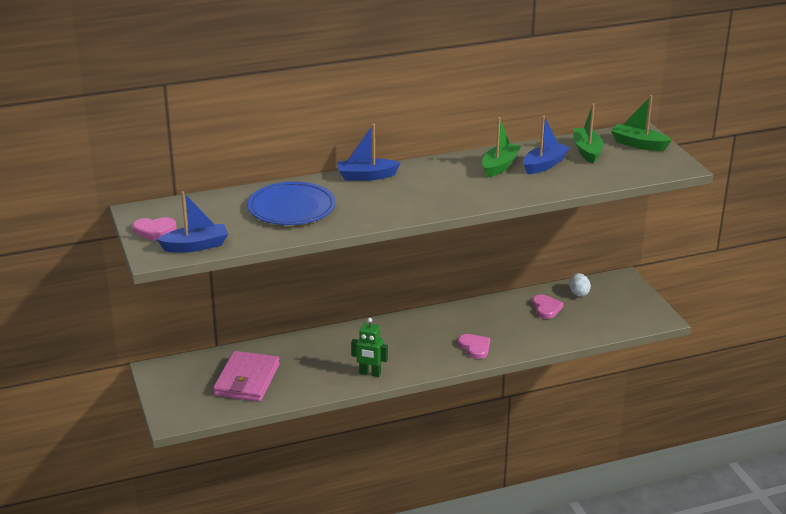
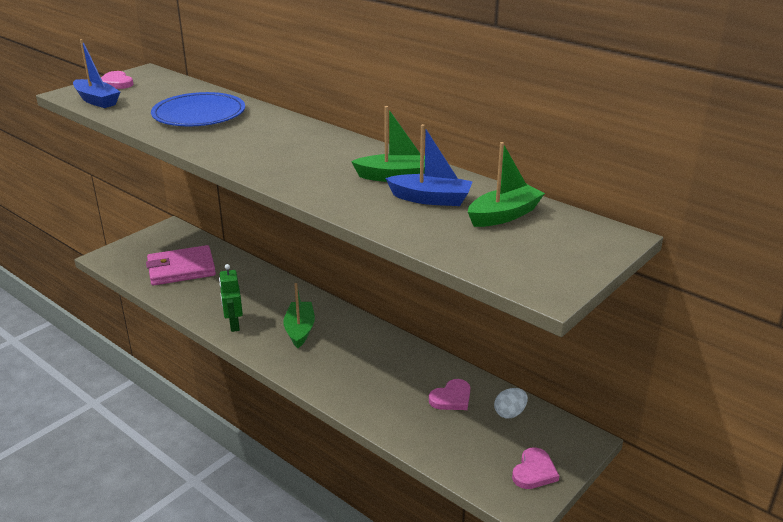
camera: 60 degrees right, 0 degrees up
blue boat [337,124,401,181] -> none
pink heart [458,334,490,359] -> pink heart moved to [512,447,559,489]
green boat [611,95,672,151] -> green boat moved to [283,283,315,348]

